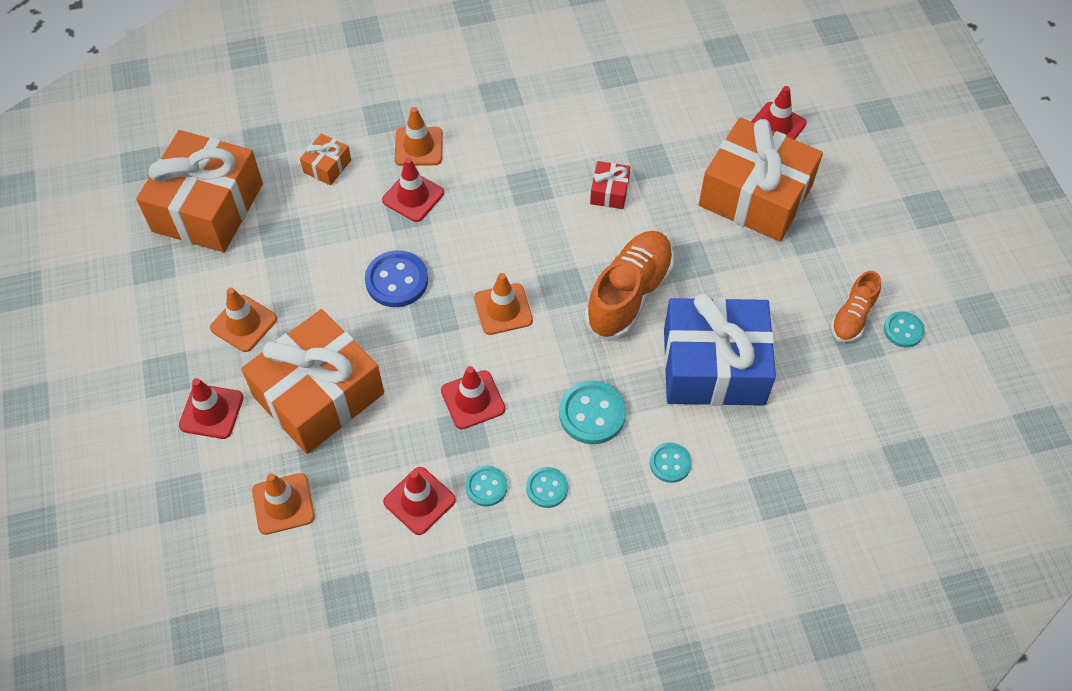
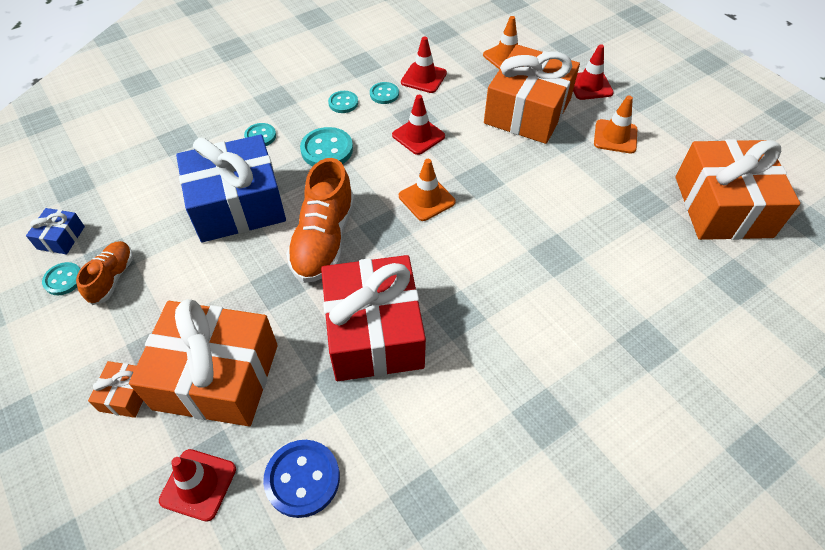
camera: 160 degrees right, 5 degrees down
orange gift [300,134,351,186] -> orange gift moved to [88,361,143,418]
blue button [365,250,428,307] -> blue button moved to [263,440,340,518]
red traffic cone [382,158,444,222] -> none
orange traffic cone [395,107,443,166] -> none
red gift [590,161,630,209] -> red gift [321,255,426,381], size x2.37
none -> blue gift [26,208,85,254]

